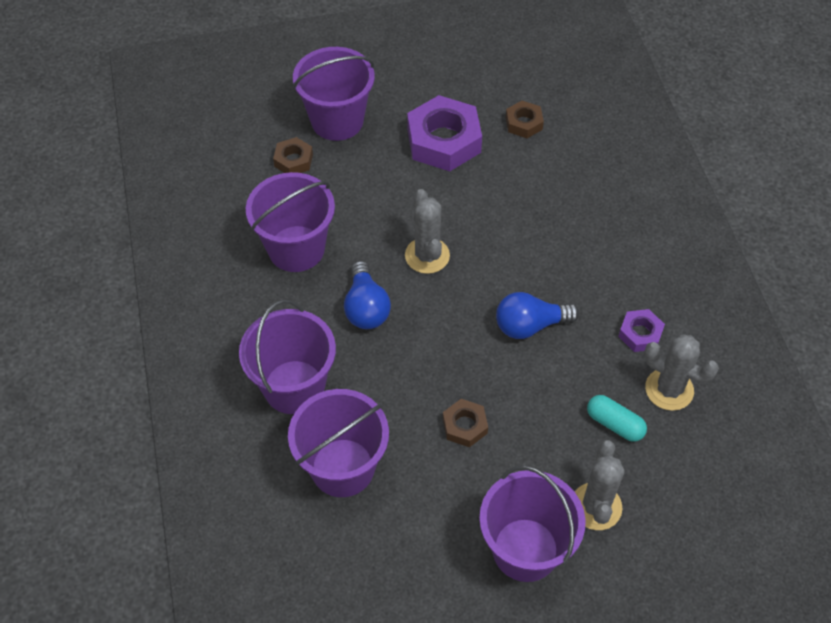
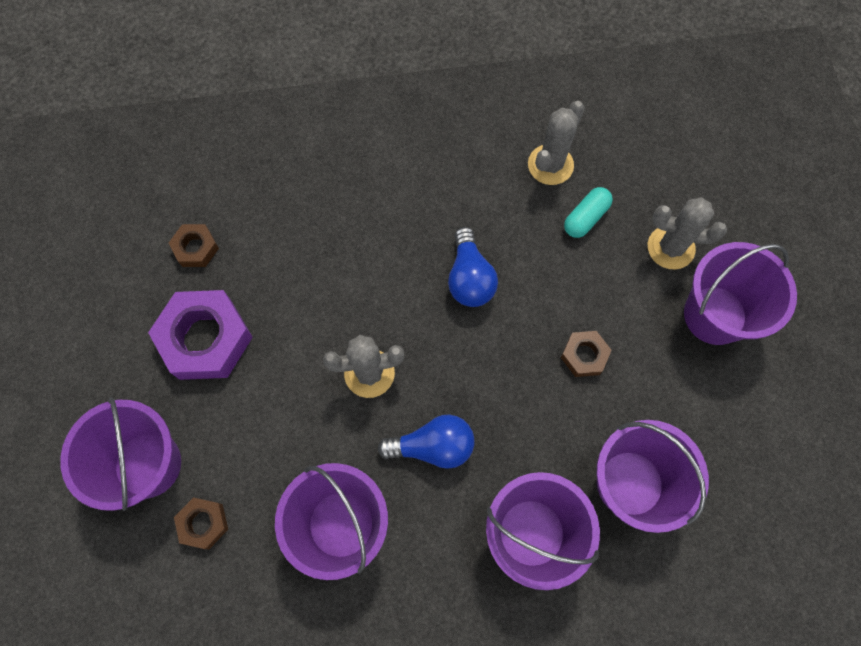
camera: 85 degrees left, 15 degrees up
purple nut [618,309,665,352] -> none

